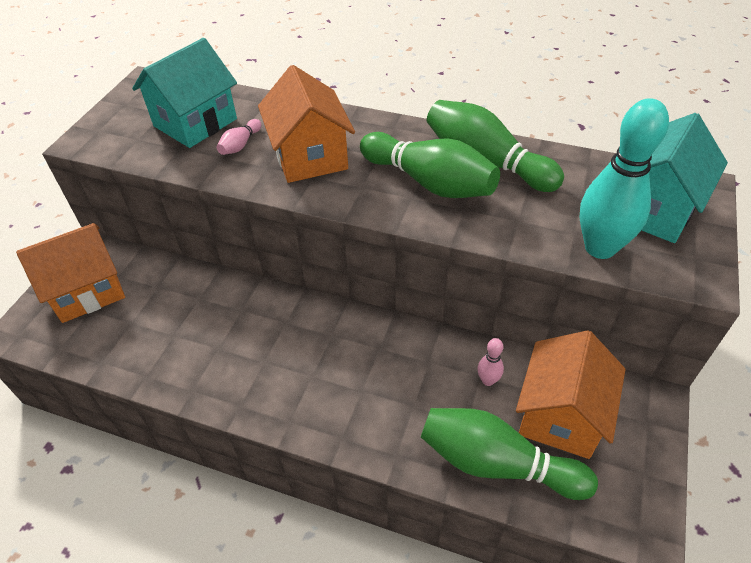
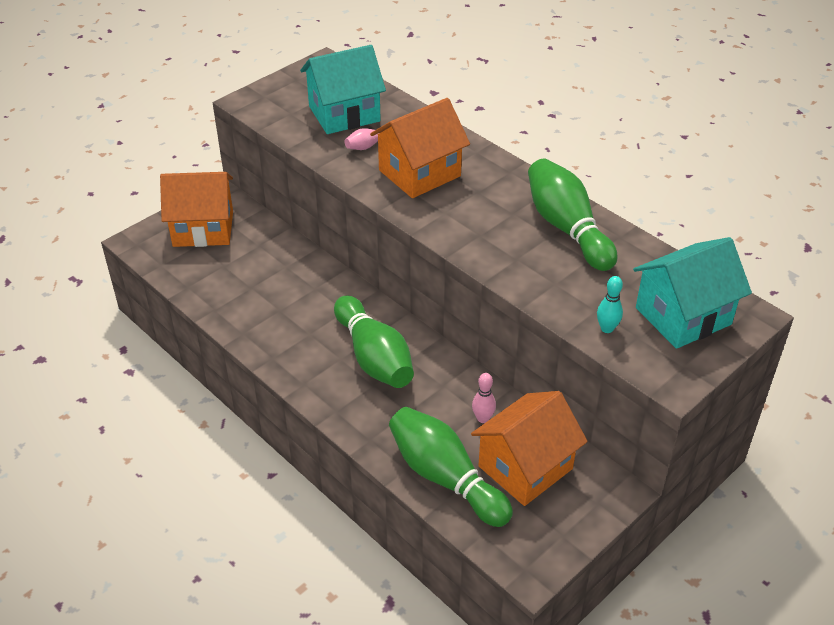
camera: 25 degrees right, 5 degrees down
orange house [258,65,355,183] -> orange house turned 45 degrees clockwise [370,98,470,198]
green bowling pin [360,132,500,198] -> green bowling pin moved to [334,295,414,388]
turquoise bowling pin [579,98,669,259] -> turquoise bowling pin [597,276,623,333], size x0.44

